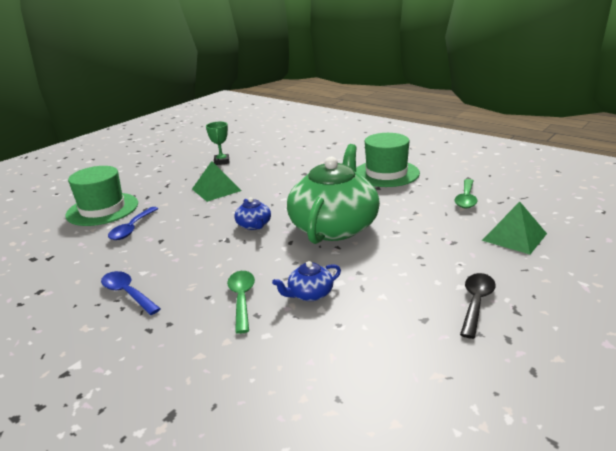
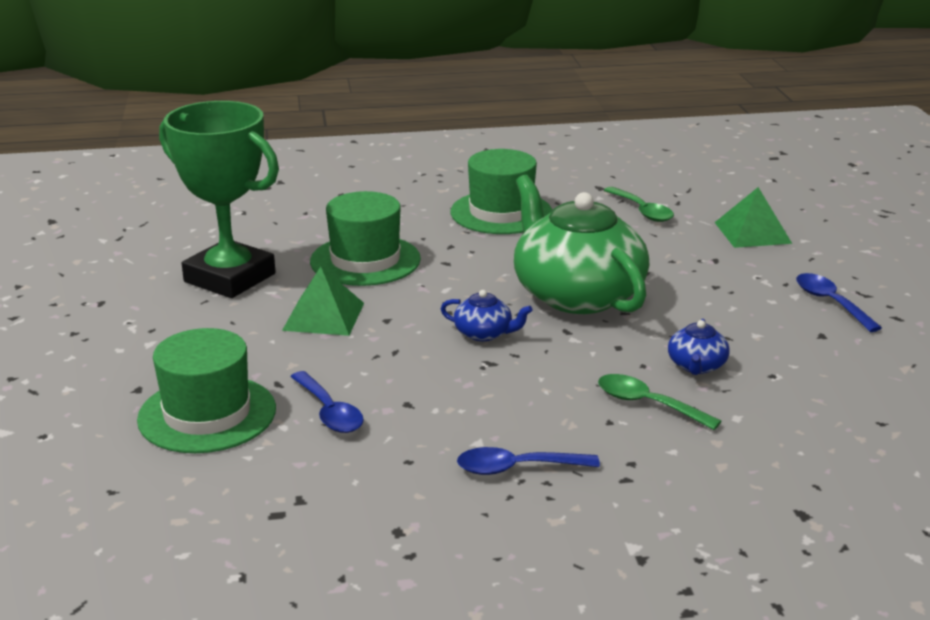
camera: 50 degrees left, 0 degrees up
green trophy [206,122,229,165] -> green trophy [159,101,279,298], size x2.31
black spoon [460,273,496,339] -> blue spoon [796,273,882,332]
none -> green hat [310,191,421,286]

